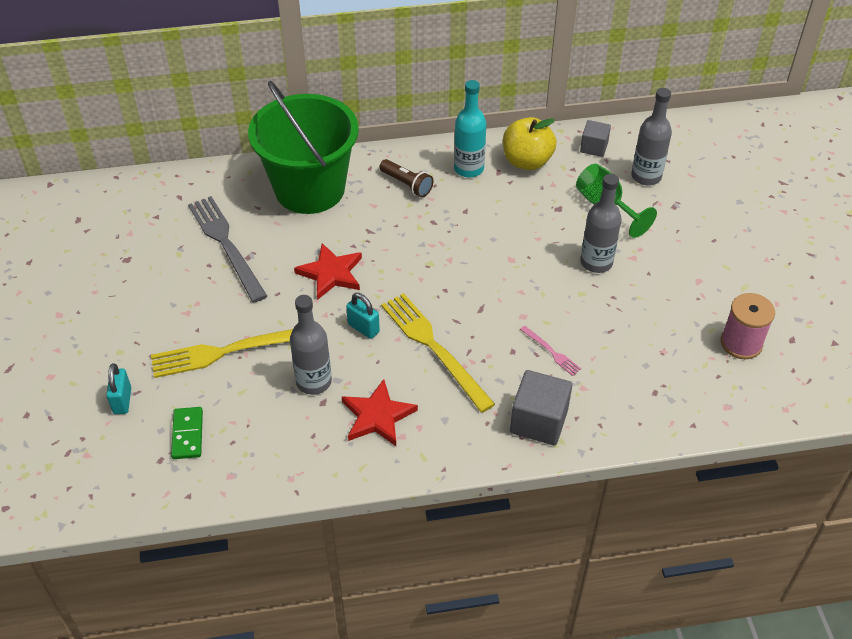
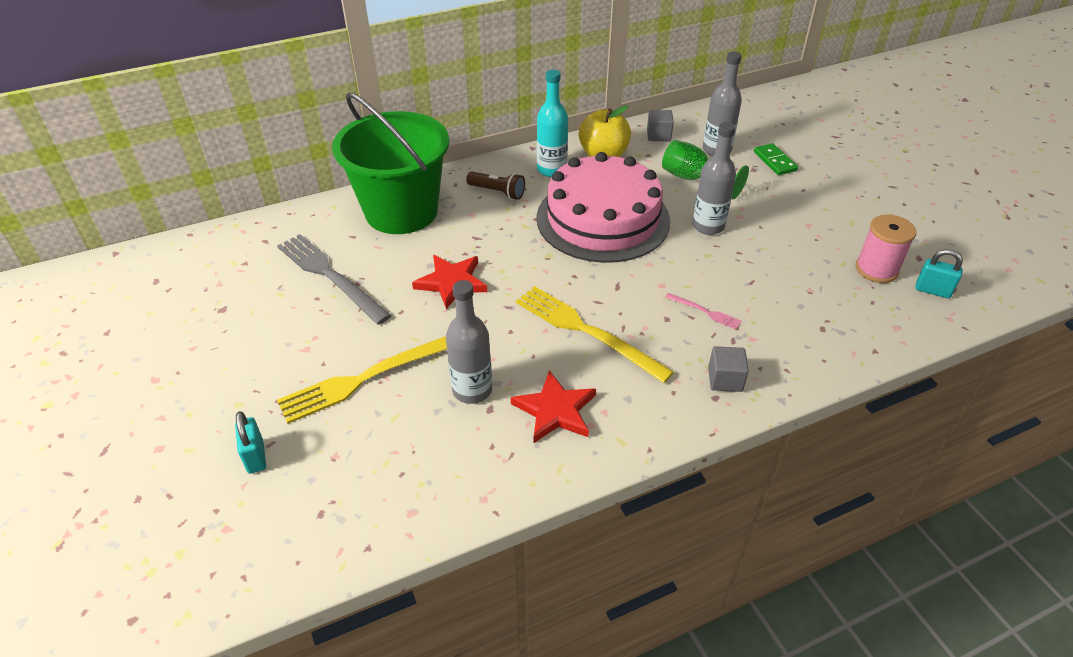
camera: 15 degrees left, 5 degrees down
green domino [171,407,203,459] -> green domino moved to [754,143,798,175]
turquoise padlock [346,293,380,339] -> turquoise padlock moved to [915,249,963,298]
grey cube [510,370,572,445] -> grey cube [708,346,749,392], size x0.61
none -> pink cake [537,152,670,263]

